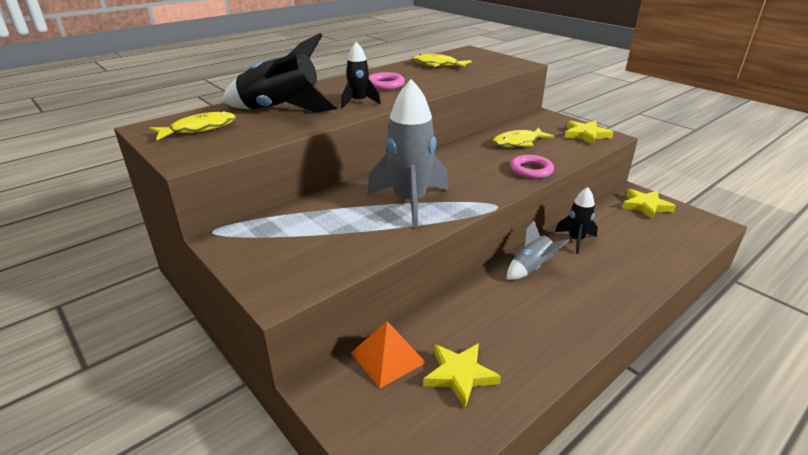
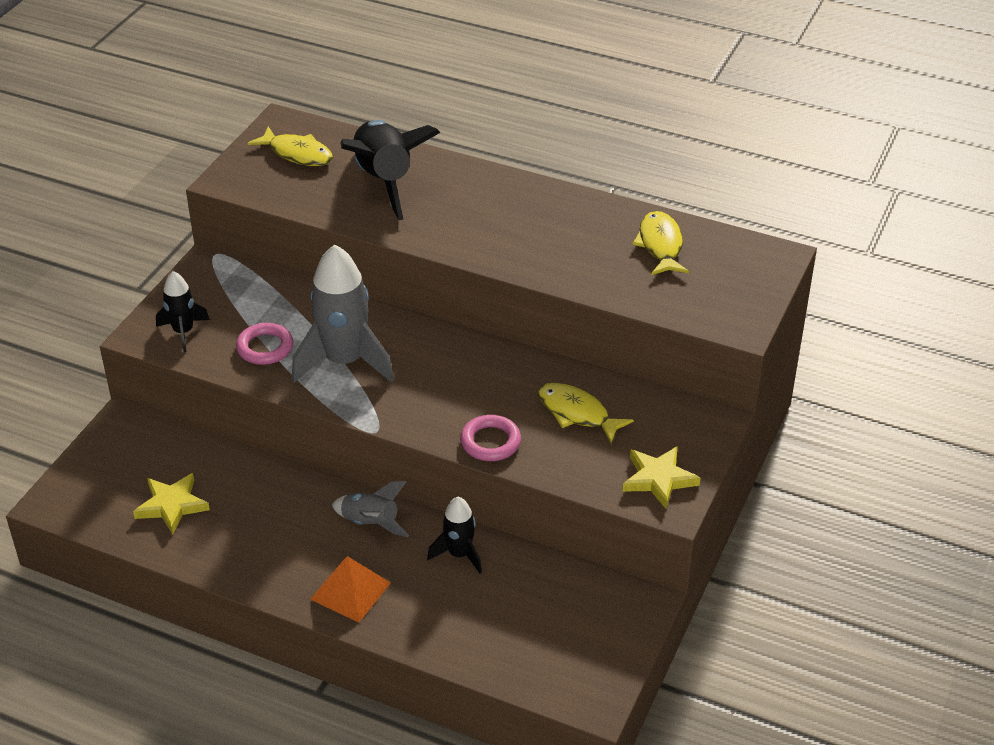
camera: 65 degrees right, 10 degrees up
black rocket [341,42,381,108] -> black rocket moved to [156,271,210,352]
orange pyramid [351,321,426,388] -> orange pyramid moved to [310,556,391,623]
pink ring [369,72,405,90] -> pink ring moved to [236,323,293,365]
yellow star [622,189,676,219] -> none

